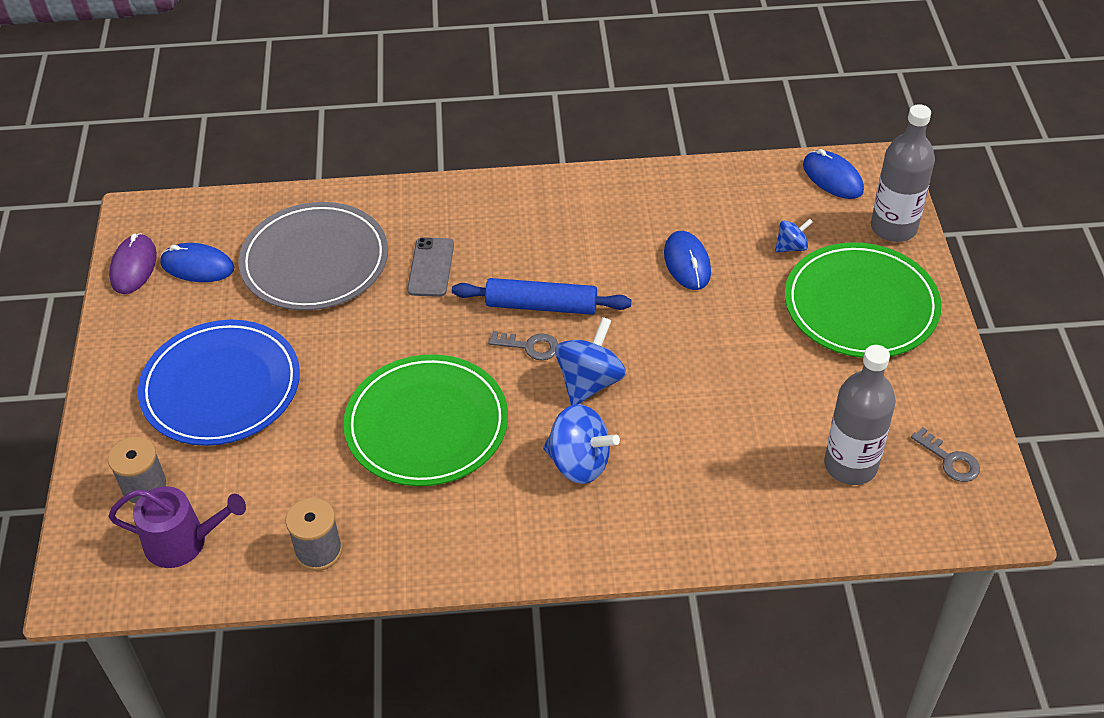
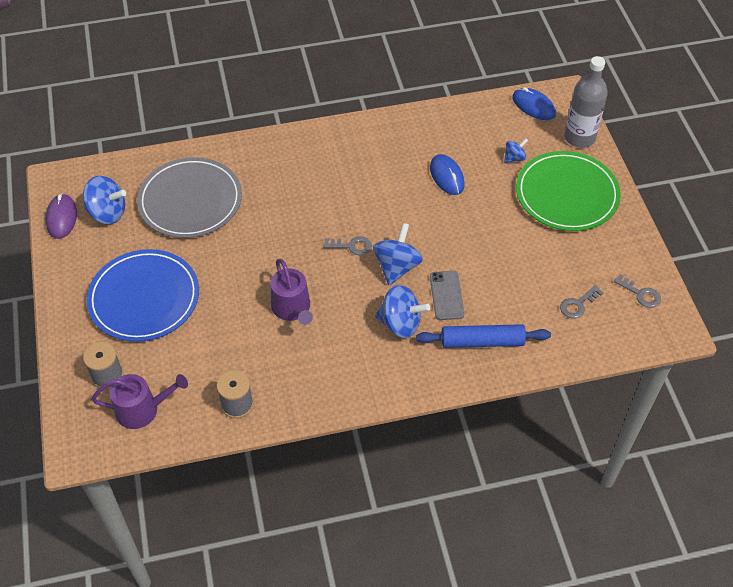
camera: 10 degrees left, 5 degrees up
blue mouse [160,243,235,282] -> blue spinning top [83,176,126,224]
green plate [343,354,508,486] -> purple watering can [271,259,313,325]
grey phone [407,237,454,297] -> grey phone moved to [430,271,465,320]
blue rolling pin [452,278,631,315] -> blue rolling pin moved to [416,324,551,348]
grey bottle [824,345,896,485] -> grey key [560,285,604,319]

